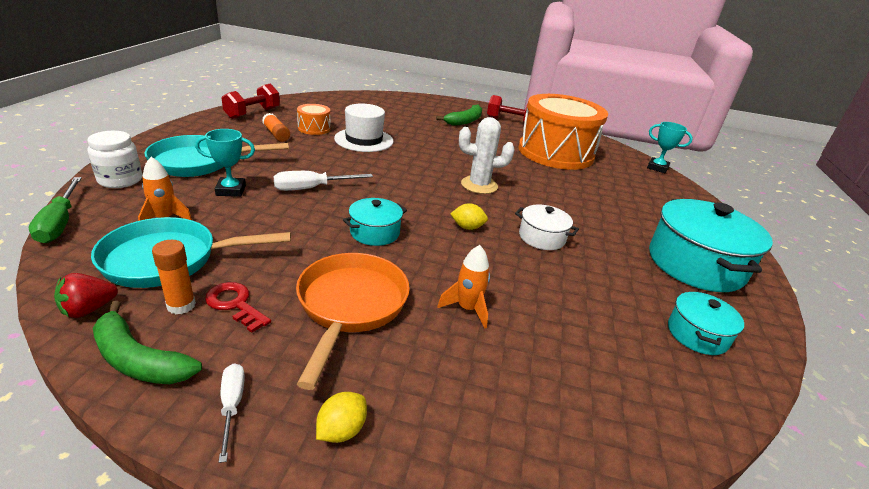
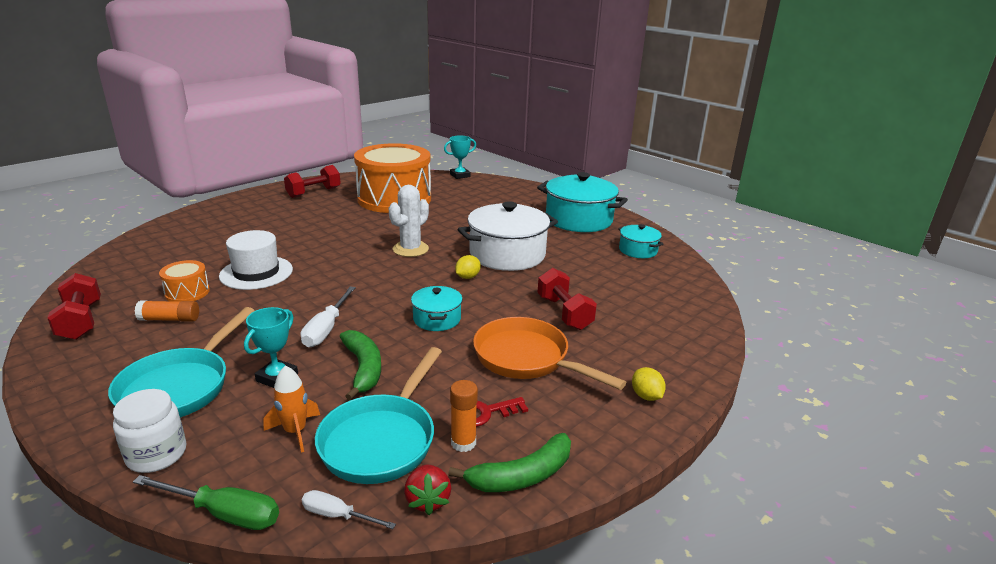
camera: 55 degrees left, 5 degrees down
white screwdriver [219,363,245,463] -> white screwdriver moved to [302,490,396,529]
green banana [436,105,482,126] -> green banana moved to [340,330,381,400]
orange rocket [437,245,490,328] -> red dumbbell [537,268,597,330]
white pot [515,205,579,250] -> white pot [458,201,558,271], size x1.93

